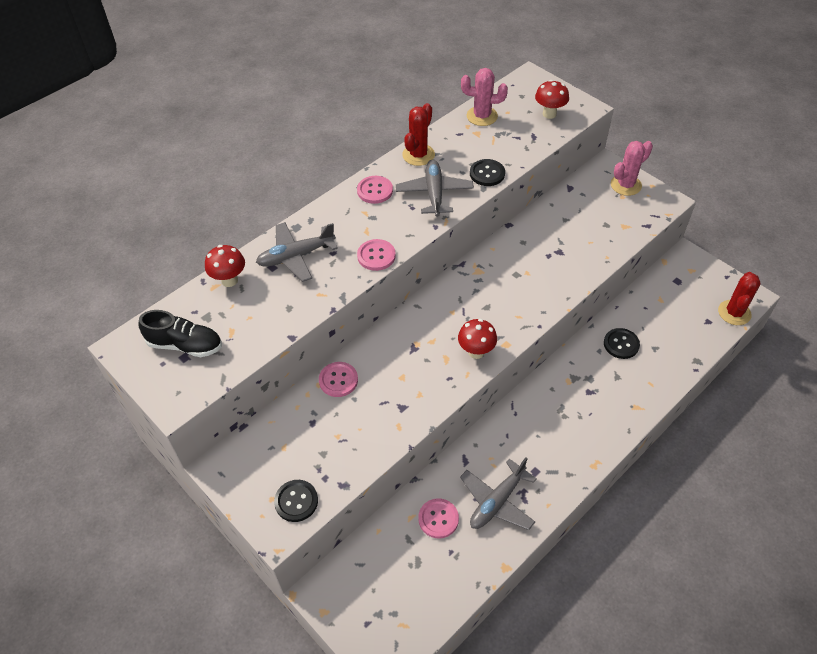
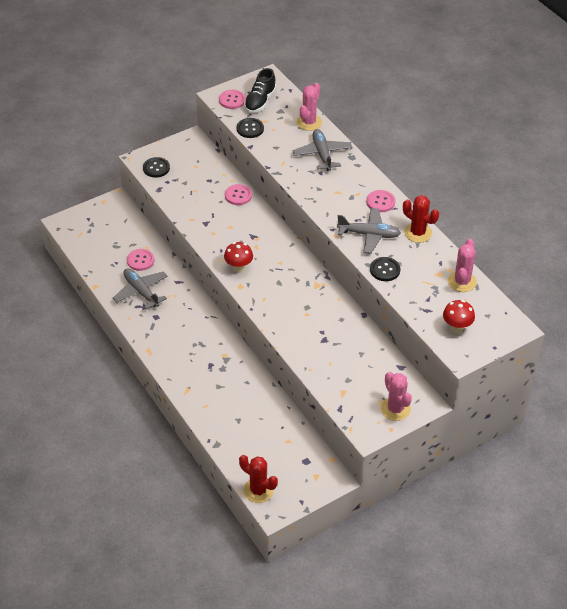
camera: 100 degrees right, 5 degrees down
red mushroom [205,245,245,287] -> pink cactus [296,83,322,131]
pink button [357,239,396,271] -> pink button moved to [219,90,246,109]
black button [604,328,640,359] -> black button moved to [237,118,264,138]

